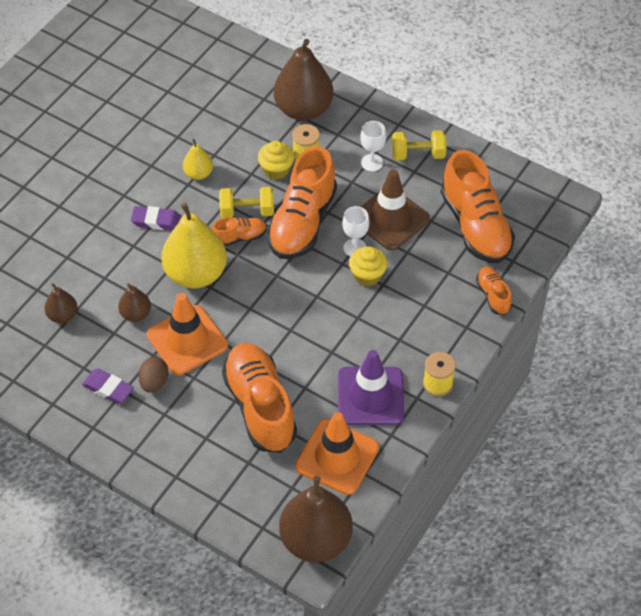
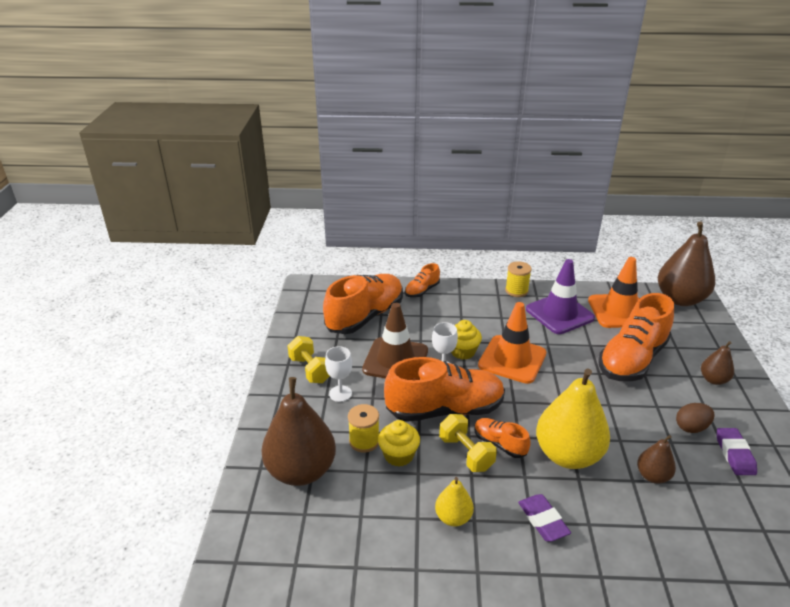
camera: 120 degrees left, 20 degrees down
brown pear [44,283,78,323] -> brown pear moved to [701,341,734,385]
orange traffic cone [147,293,228,375] -> orange traffic cone moved to [478,302,547,384]

